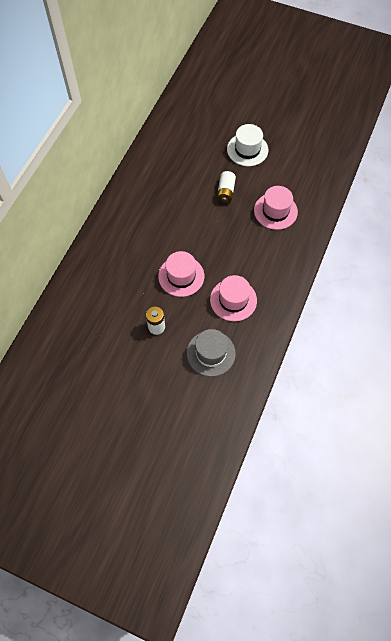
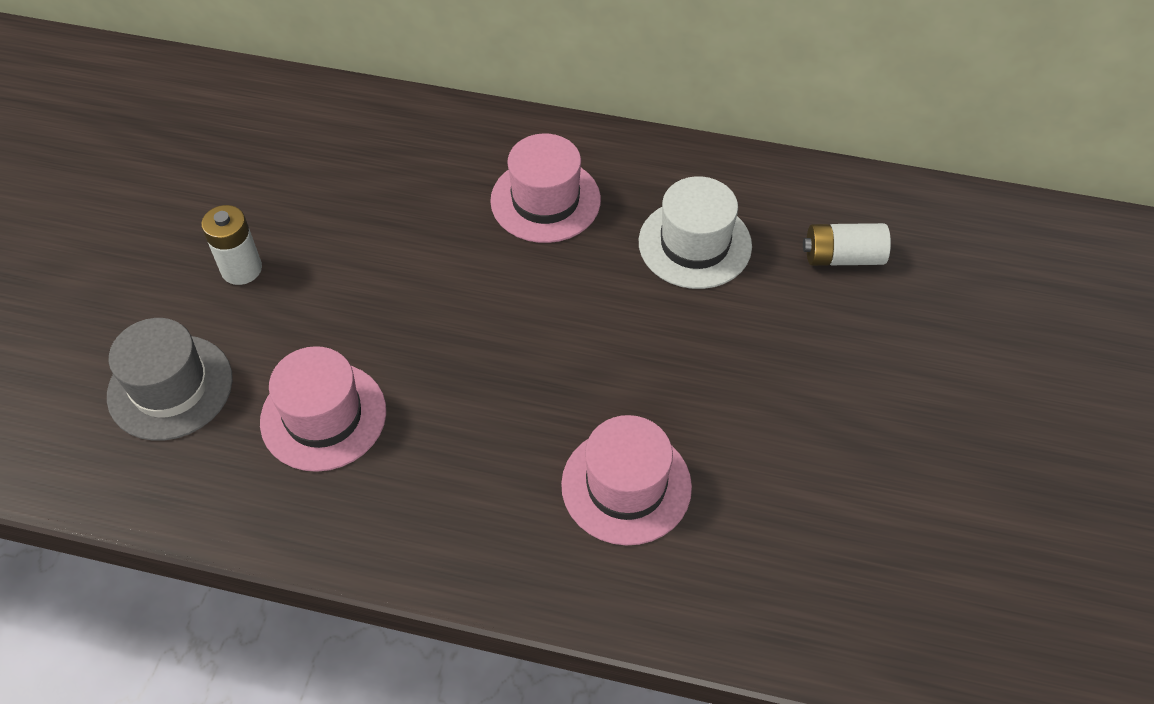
camera: 80 degrees right, 10 degrees down
pink hat [158,251,204,297] -> pink hat moved to [490,134,601,243]
white battery [217,171,236,203] -> white battery moved to [803,223,891,266]
white hat [227,124,268,166] -> white hat moved to [639,176,752,289]

